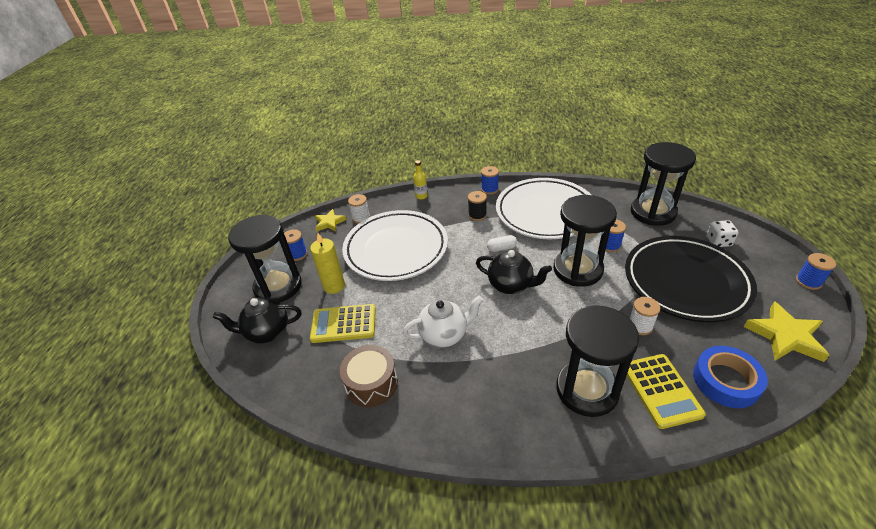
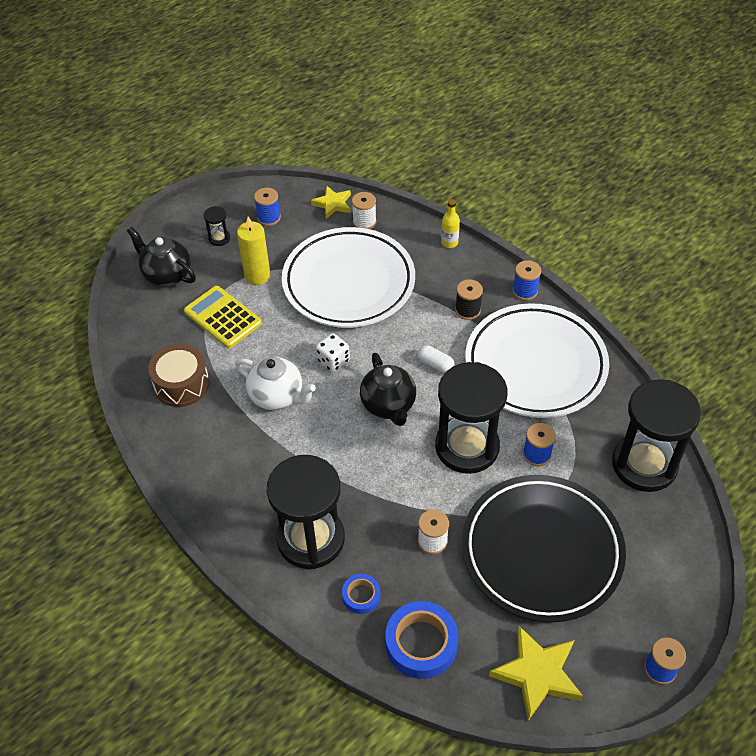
camera: 45 degrees right, 10 degrees up
black hourglass [228,215,302,302] -> black hourglass [204,206,230,246], size x0.40
yellow calculator [627,354,706,429] -> blue tape [342,574,381,614]
white dice [706,220,739,247] -> white dice moved to [316,333,350,372]

